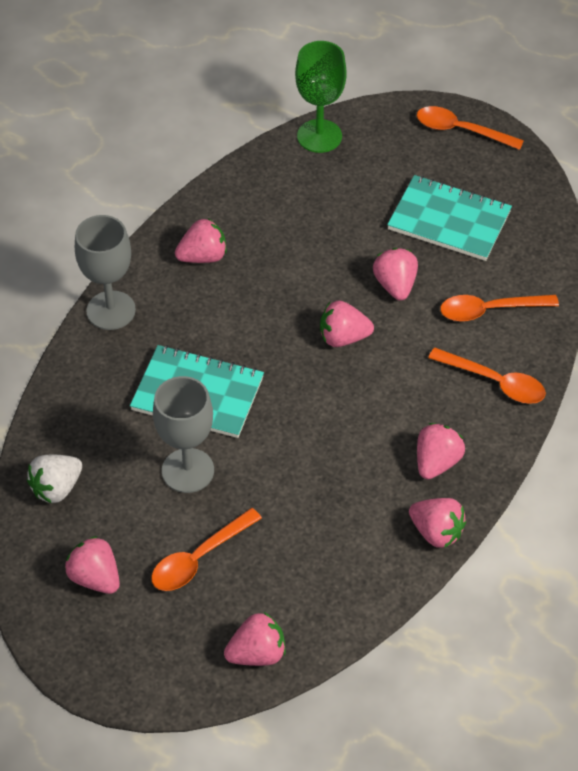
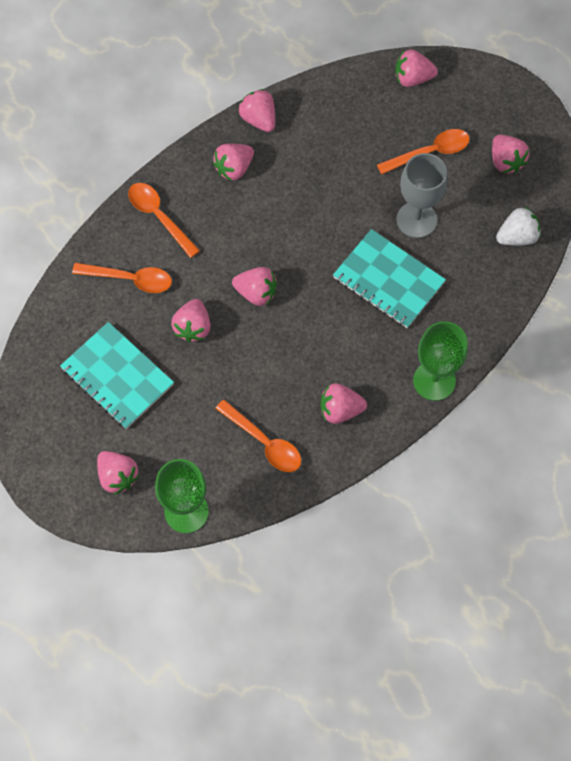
camera: 160 degrees left, 15 degrees up
grey goblet [75,215,136,330] -> green goblet [413,321,468,401]
orange spoon [417,106,524,150] -> orange spoon moved to [215,400,301,472]
none -> pink strawberry [97,451,139,495]

